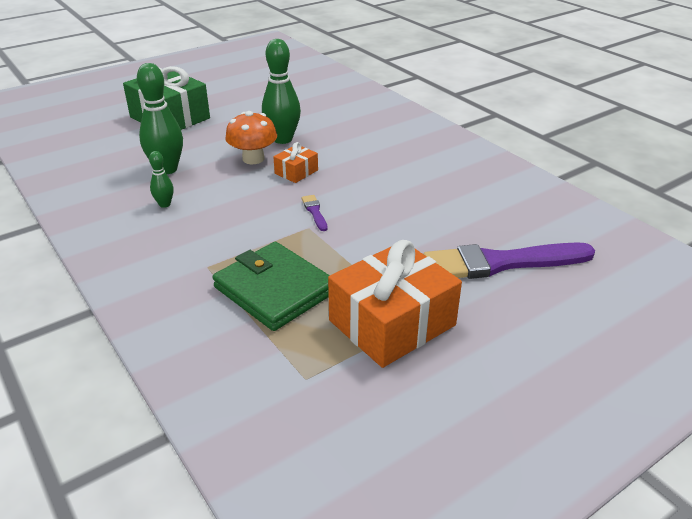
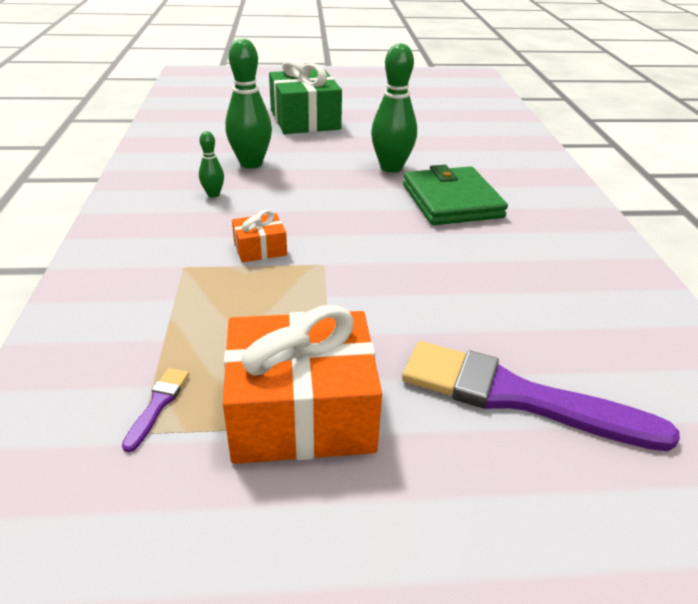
camera: 30 degrees right, 0 degrees up
green wallet [213,242,330,331] -> green wallet moved to [403,165,508,225]
orange mushroom [225,111,277,164] -> none
orange gift [273,142,318,183] -> orange gift moved to [232,210,287,263]
purple brush [302,195,327,231] -> purple brush moved to [122,368,189,452]

